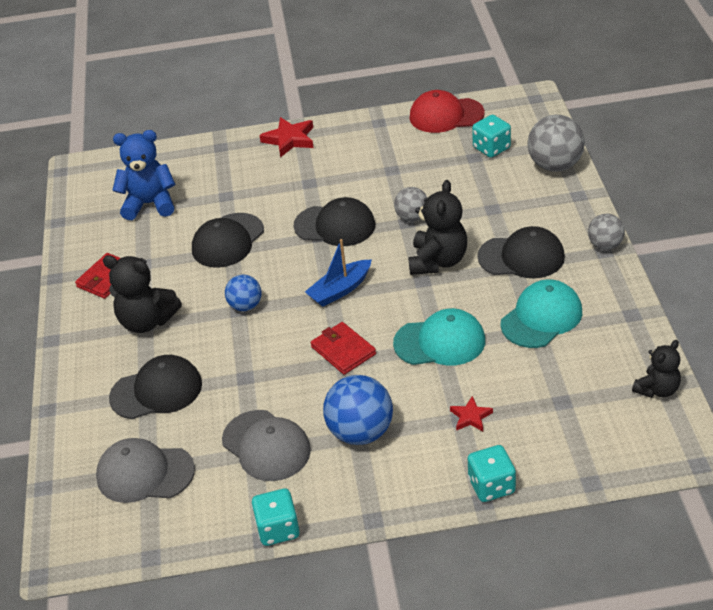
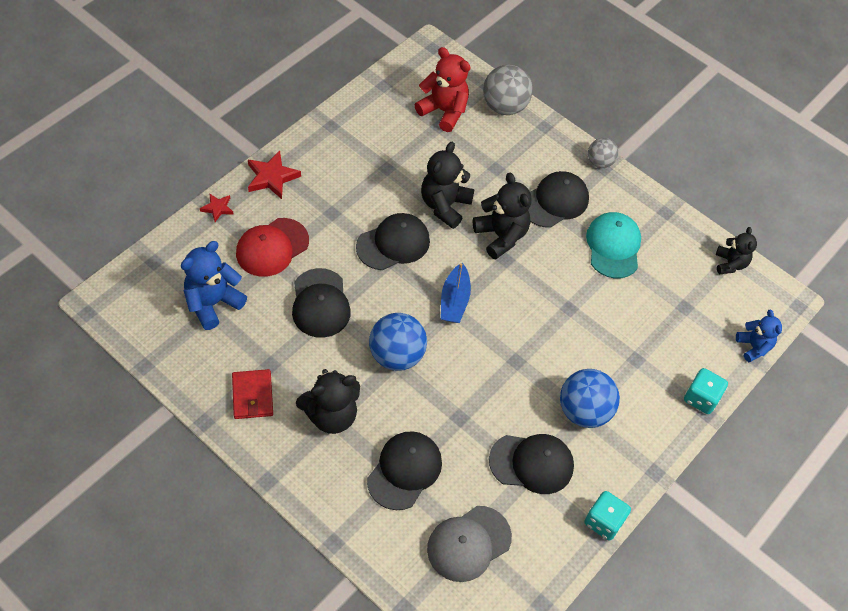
camera: 50 degrees left, 15 degrees up
grey cap [222,410,311,481] -> black cap [489,434,574,494]
blue ball [225,275,261,311] -> blue ball [369,313,427,371], size x1.68
red wallet [311,322,376,375] -> none
turquoise cap [393,308,485,366] -> none
grey ball [394,187,427,221] -> black teddy bear [421,142,475,229]
red cap [409,90,485,133] -> red cap moved to [236,218,309,277]
red star [450,396,493,431] -> red star moved to [200,193,234,222]
turquoise dice [472,115,511,158] -> red teddy bear [415,47,470,132]
none -> blue teddy bear [736,310,782,362]

